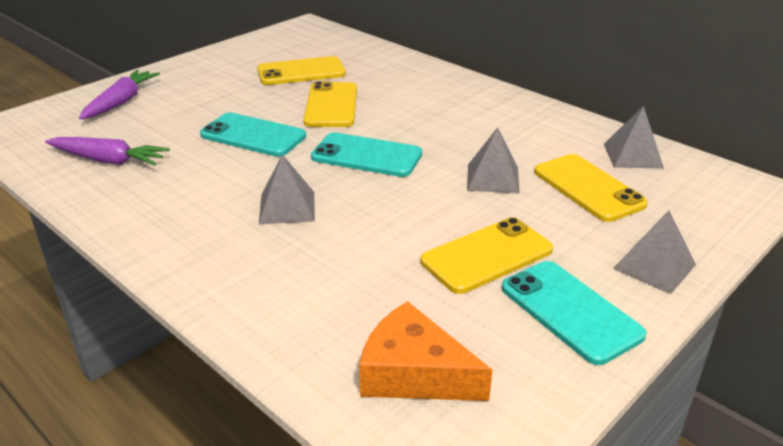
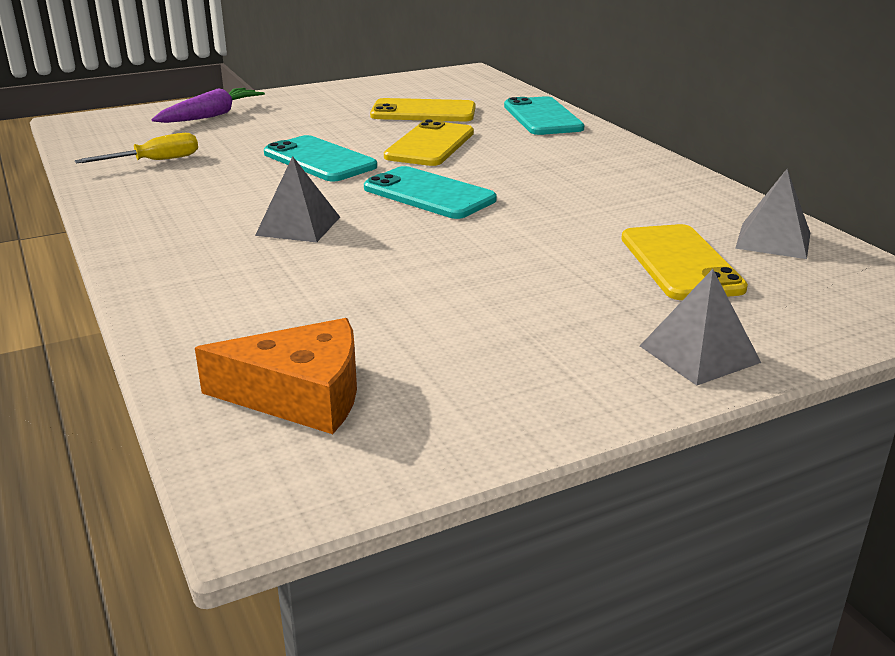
camera: 20 degrees right, 5 degrees down
purple carrot [45,137,170,166] -> yellow screwdriver [75,133,198,164]
orange cheese [359,301,492,401] -> orange cheese turned 135 degrees clockwise [195,318,357,434]
yellow phone [421,217,553,294] -> none
grey pyramid [467,127,520,194] -> none
turquoise phone [502,261,647,365] -> turquoise phone moved to [504,96,584,135]

